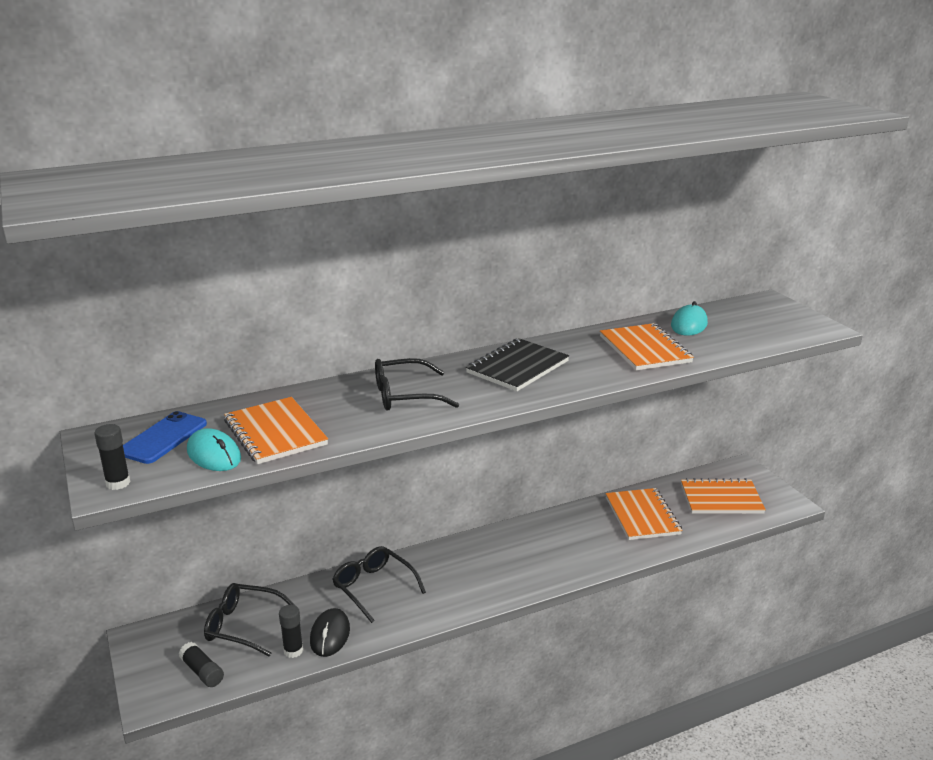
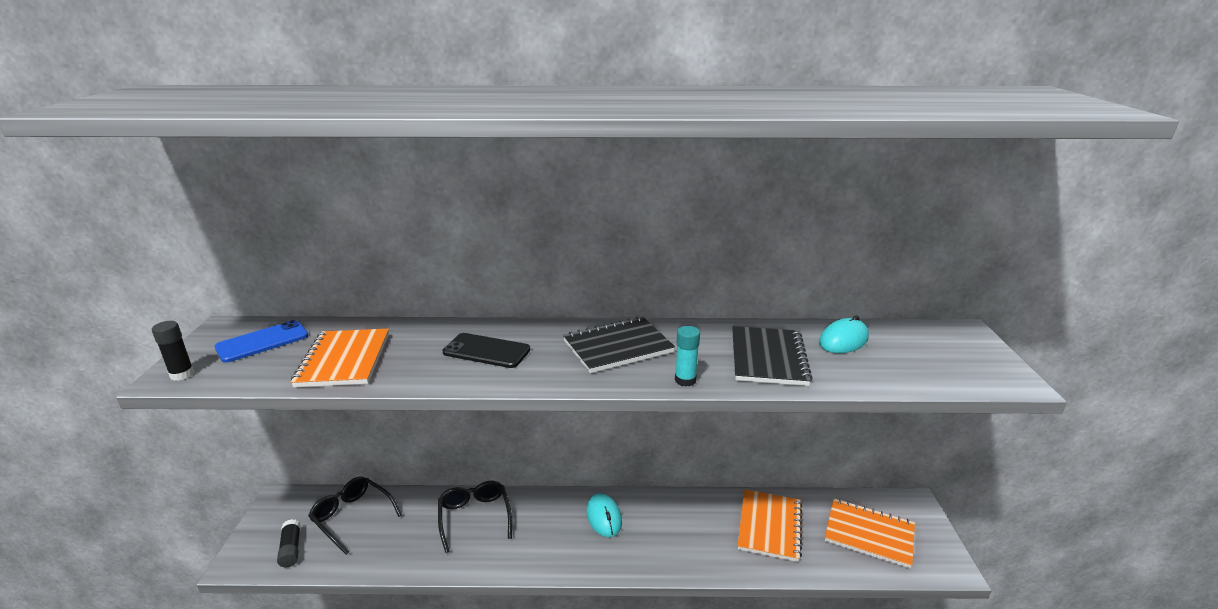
camera: 25 degrees right, 0 degrees up
turquoise mouse [187,428,241,471] -> turquoise mouse moved to [586,493,622,537]
black glue stick [279,605,303,658] -> none
black mouse [310,608,350,657] -> none
black glasses [375,358,459,411] -> black phone [442,333,530,368]
orange notebook [600,323,694,371] -> black notebook [732,326,813,386]
none -> turquoise glue stick [675,326,700,387]

